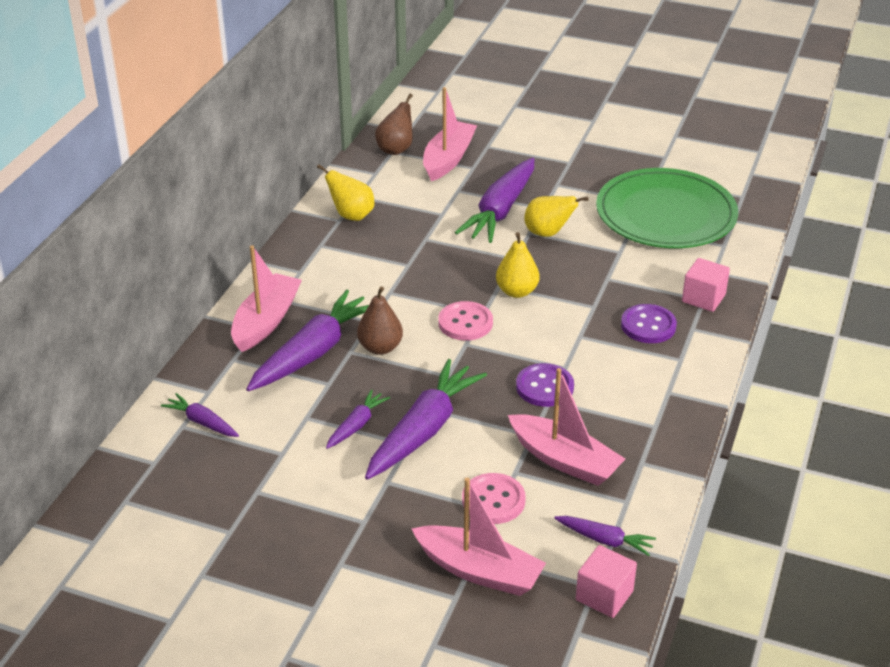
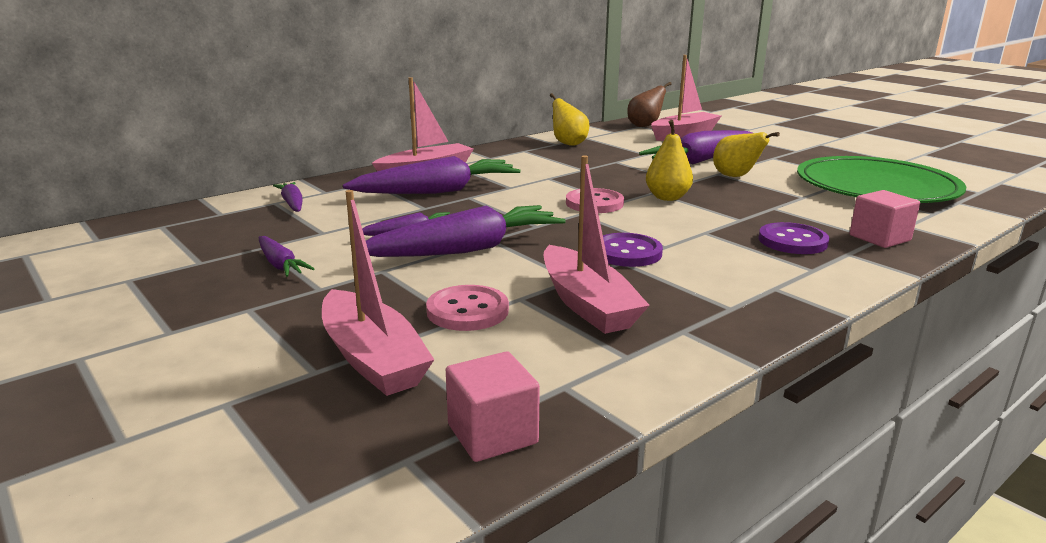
camera: 30 degrees right, 15 degrees down
brown pear [357,286,403,355] -> none
purple carrot [554,516,656,556] -> purple carrot moved to [259,236,315,277]

